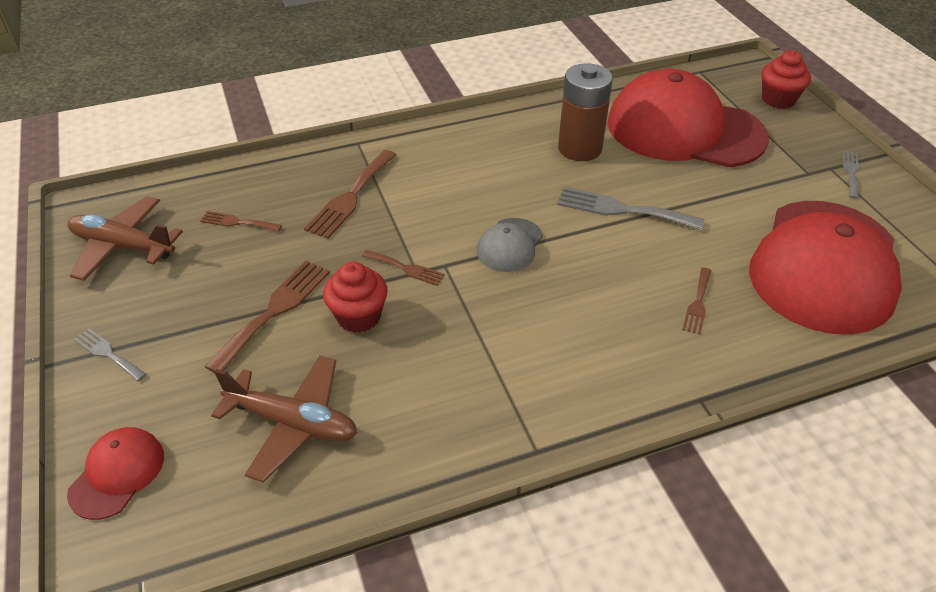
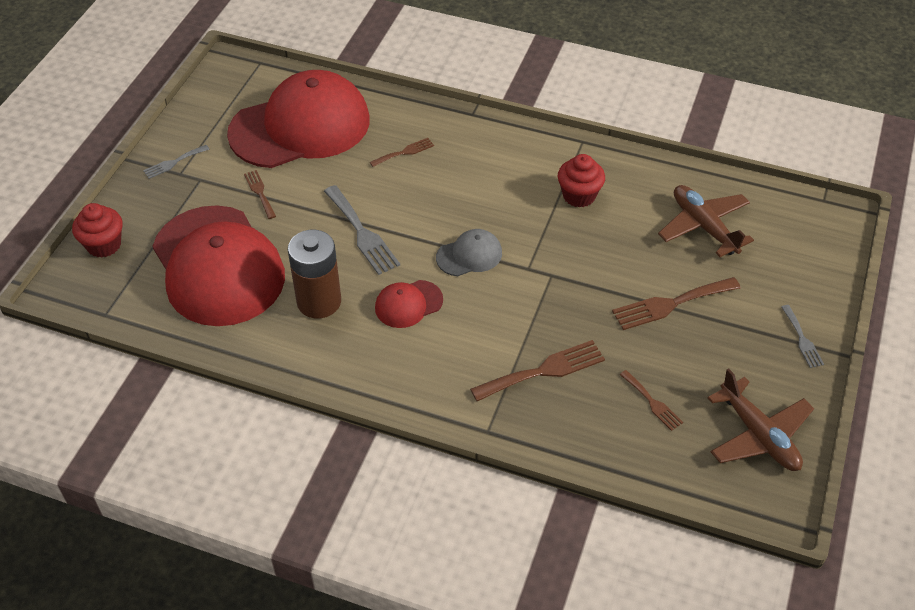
camera: 140 degrees left, 5 degrees up
red cap [67,427,164,520] -> red cap moved to [375,280,443,328]
red cupcake [323,262,388,333] -> red cupcake moved to [558,154,605,208]
brown fork [362,250,445,286] -> brown fork moved to [244,170,276,219]

